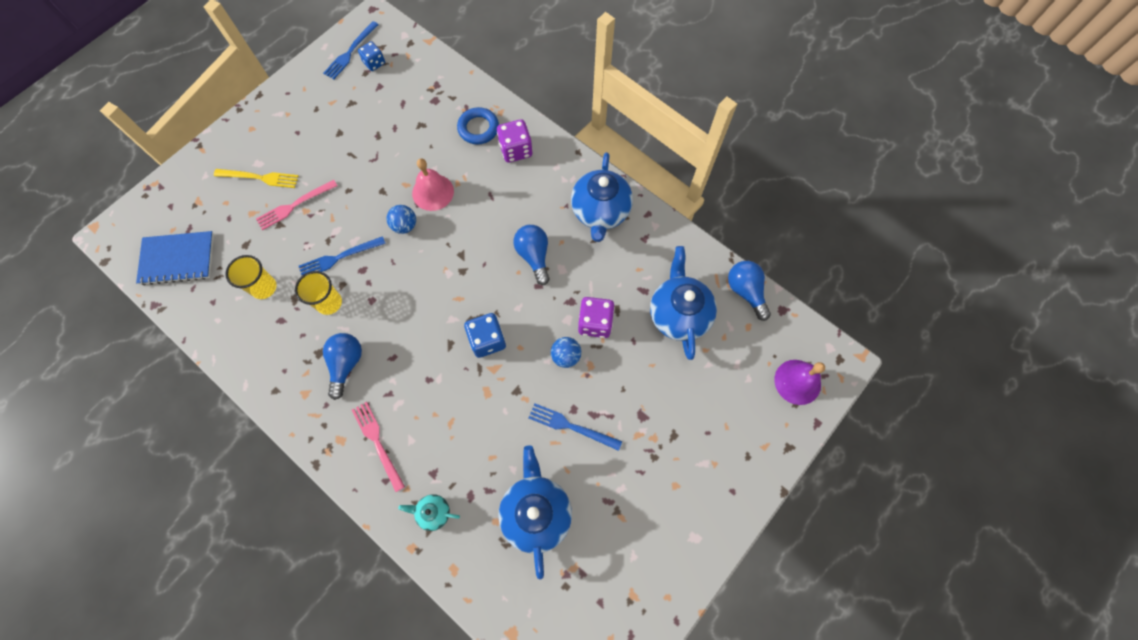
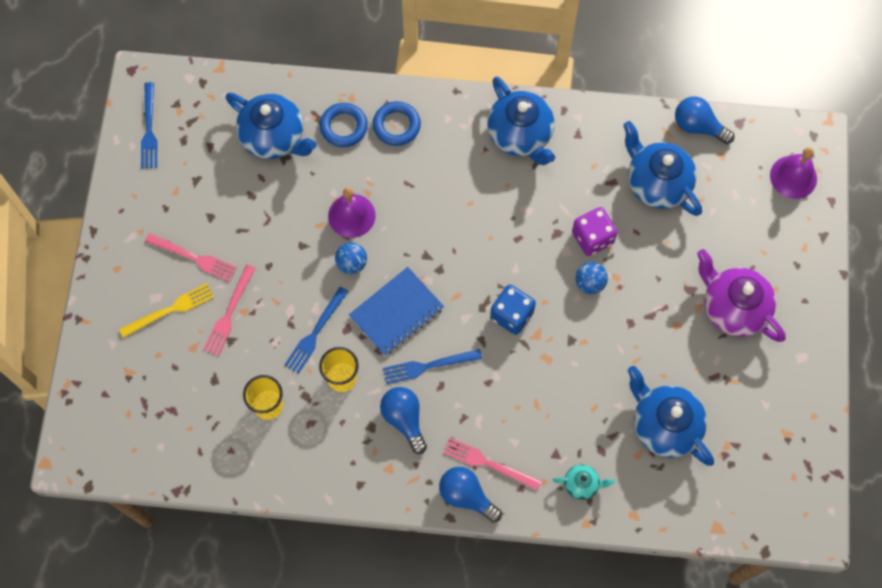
camera: 35 degrees left, 0 degrees up
blue notebook [136,231,214,285] -> blue notebook moved to [349,267,444,356]
blue dice [358,41,385,71] -> none
turquoise teapot [398,494,460,531] -> turquoise teapot turned 150 degrees counterclockwise [553,464,615,500]
pink bell [412,159,454,211] -> purple bell [328,187,375,238]
purple dice [497,119,532,163] -> blue ring [373,101,421,146]
blue light bulb [513,225,550,285] -> blue light bulb moved to [439,467,502,523]
blue fork [529,403,622,451] -> blue fork moved to [383,349,482,384]
none -> pink fork [145,233,237,282]
none -> blue teapot [225,93,317,159]
none -> purple teapot [697,249,786,342]

